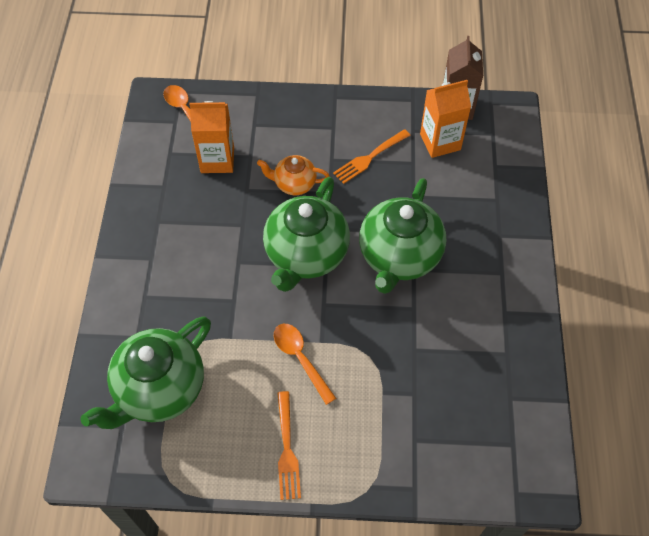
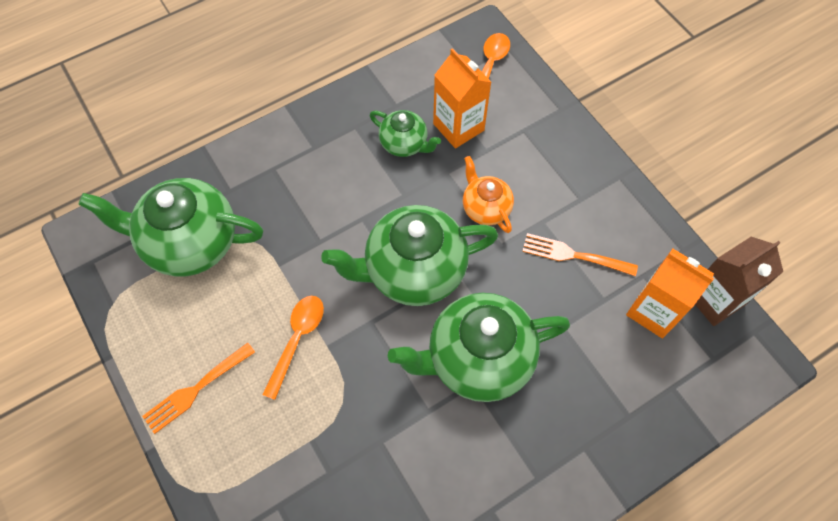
camera: 55 degrees right, 5 degrees up
none -> green teapot [370,110,441,157]

